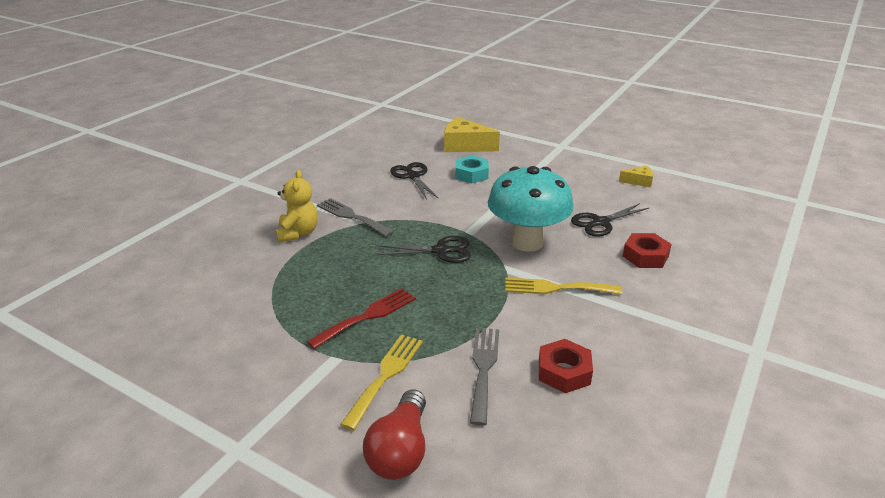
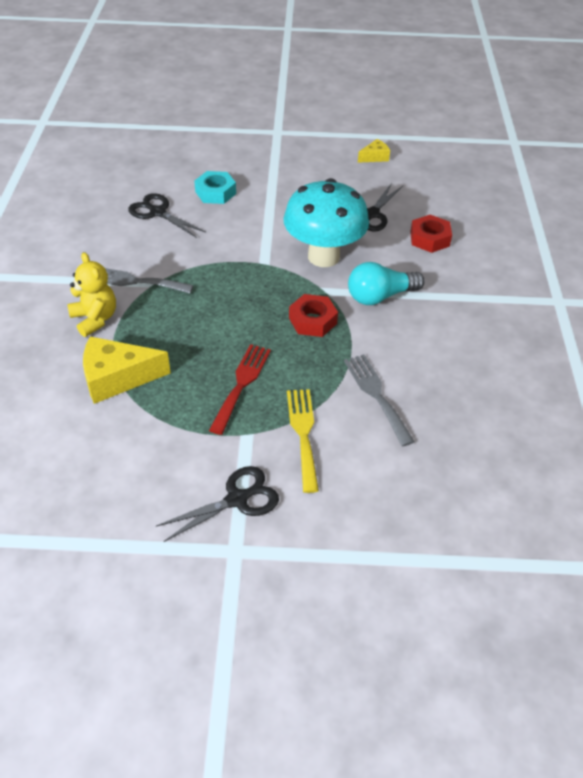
camera: 30 degrees left, 15 degrees up
red light bulb [363,389,426,480] -> none
black scissors [376,236,471,263] -> black scissors moved to [156,466,279,542]
yellow cheese [444,117,500,152] -> yellow cheese moved to [83,336,171,404]
yellow fork [505,278,622,294] -> turquoise light bulb [348,262,425,305]
red nut [539,339,593,393] -> red nut moved to [289,294,338,337]

